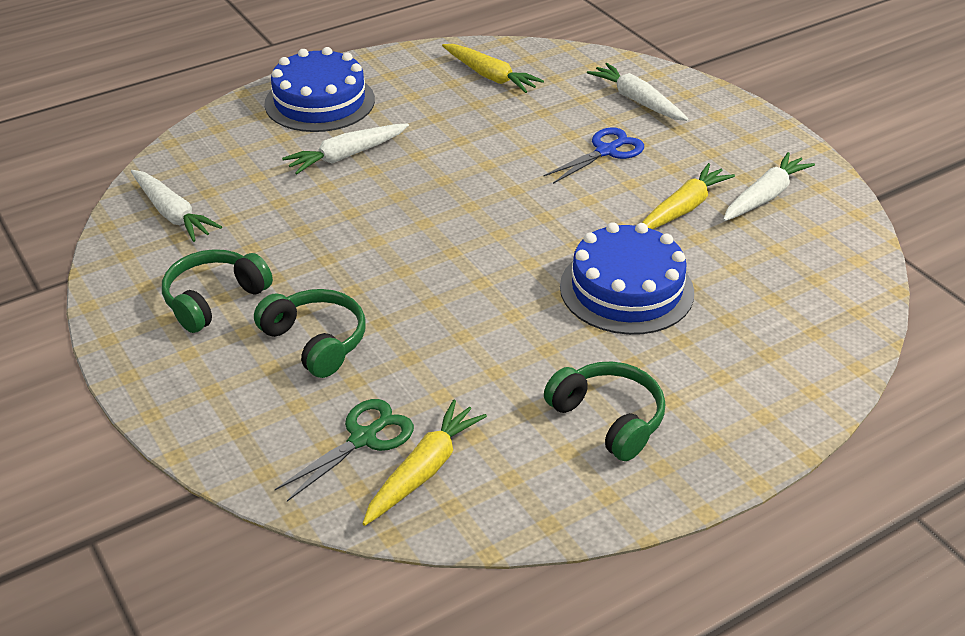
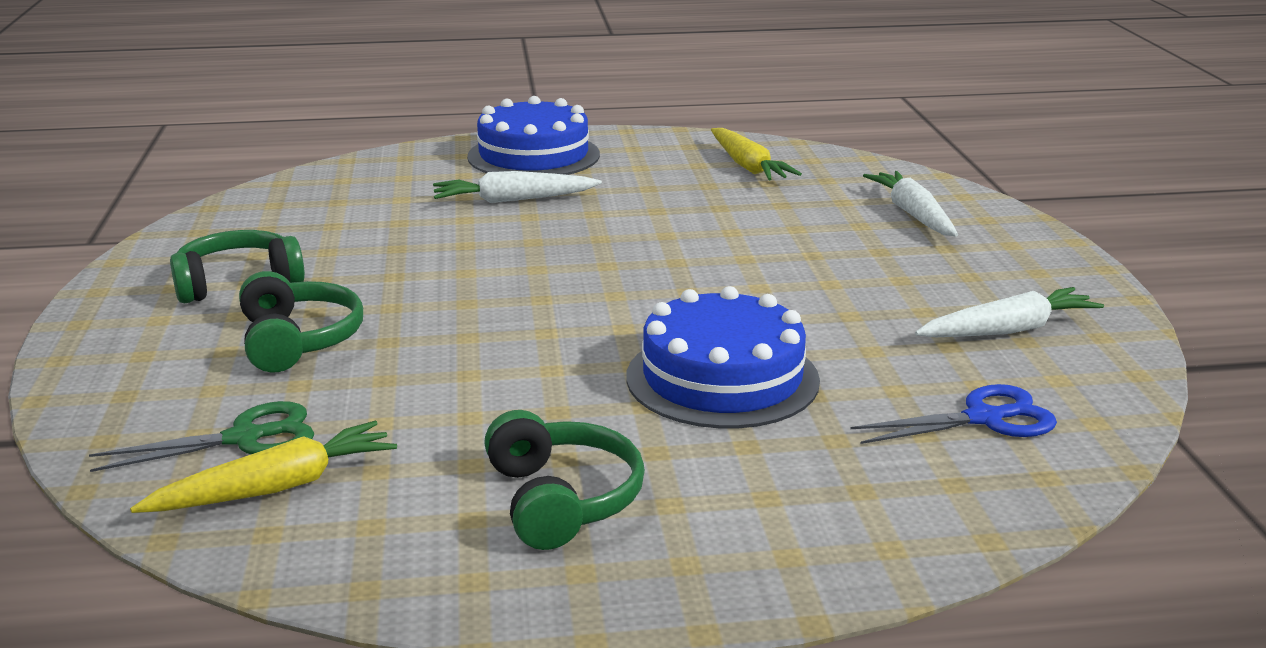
camera: 25 degrees right, 15 degrees down
white carrot [131,170,222,242] -> none
blue scissors [543,127,644,184] -> blue scissors moved to [850,384,1057,444]
yellow carrot [642,163,735,229] -> none

